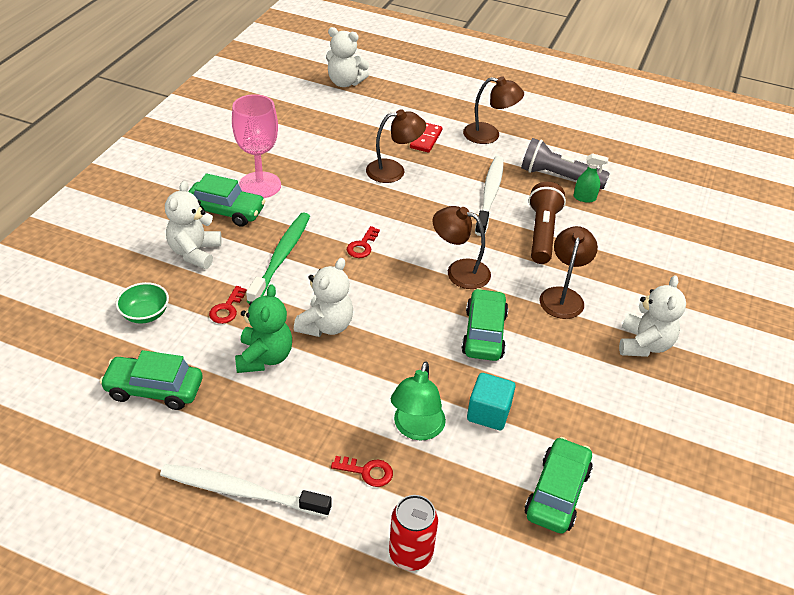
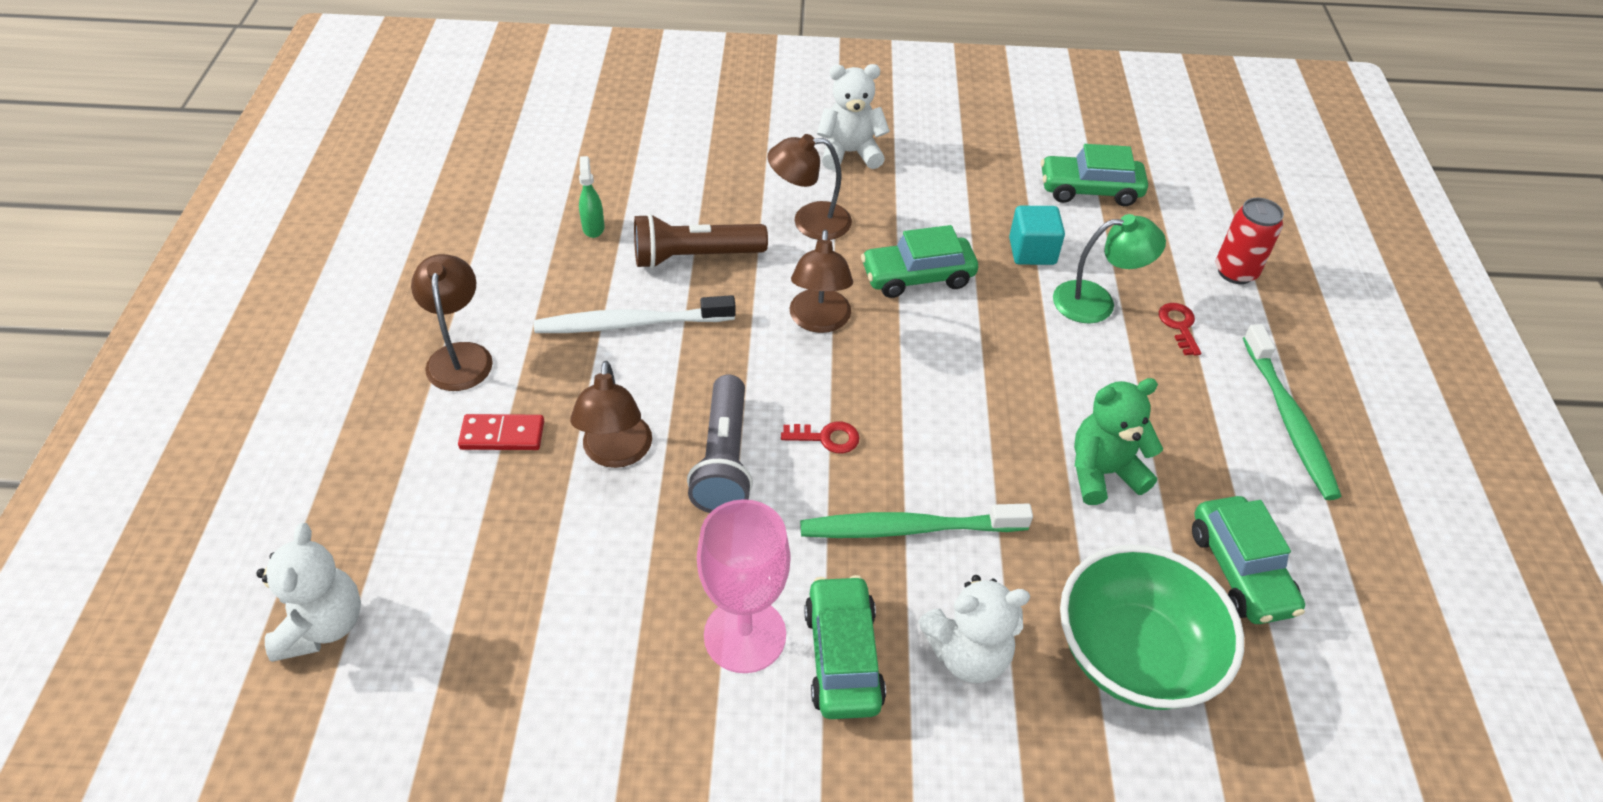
camera: 110 degrees left, 5 degrees up
green bowl [116,282,169,323] -> green bowl [1060,544,1244,710], size x2.04
white toothbrush [160,464,332,517] -> green toothbrush [1243,324,1341,500]
red key [209,286,247,324] -> none
white teddy bear [294,258,353,337] -> none
brown lamp [366,109,426,183] -> brown lamp turned 150 degrees counterclockwise [570,361,652,468]
grey flashlight [521,138,610,189] -> grey flashlight moved to [687,375,753,513]

